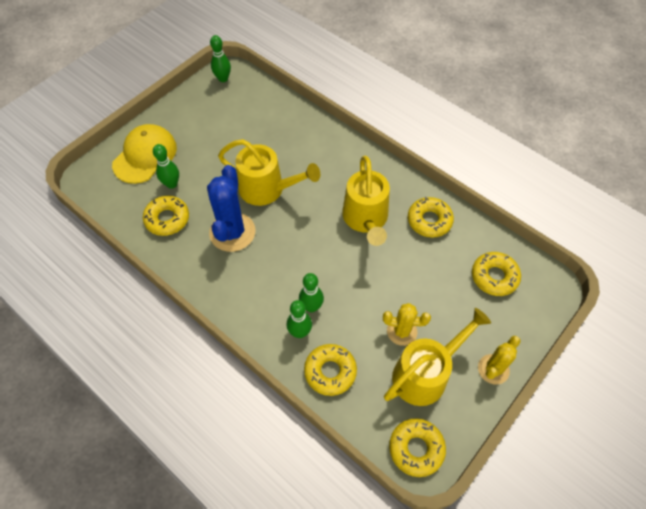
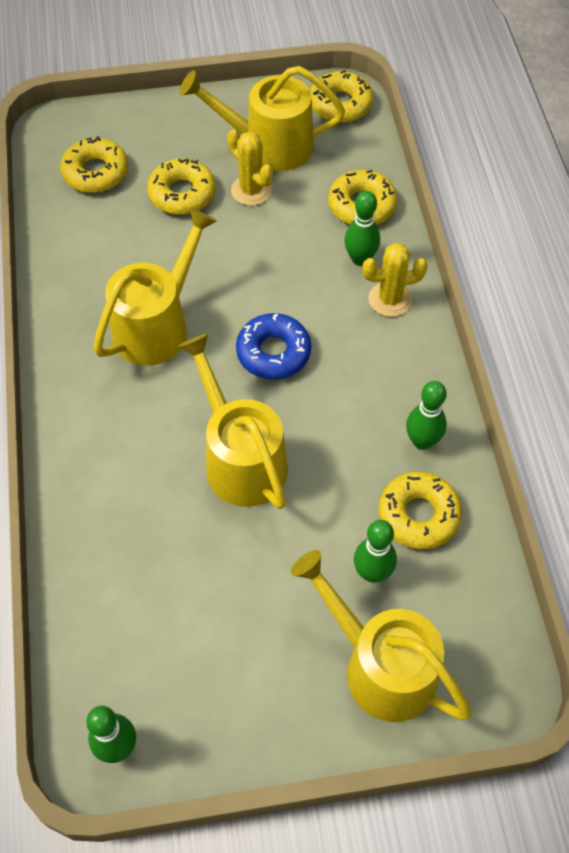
camera: 140 degrees left, 0 degrees up
yellow cap [112,124,177,184] -> yellow watering can [291,550,471,722]
blue cactus [207,165,256,252] -> none
green bowling pin [299,273,324,312] -> green bowling pin moved to [406,381,447,450]
yellow donut [408,197,454,238] -> yellow donut moved to [147,158,216,215]
yellow cactus [478,336,521,385] -> yellow cactus moved to [363,243,428,317]
none -> blue donut [236,313,311,380]

